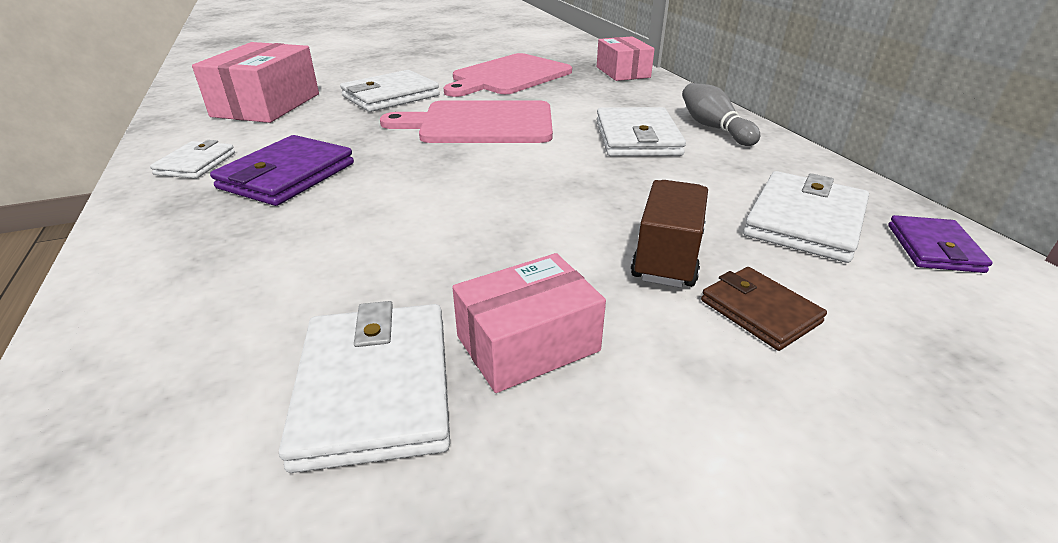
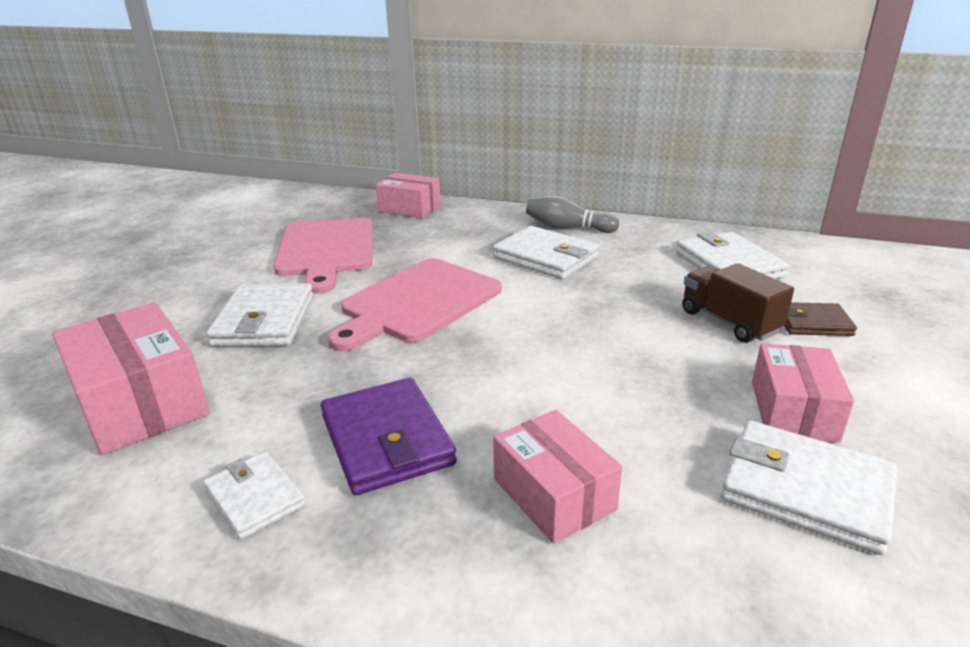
camera: 50 degrees left, 5 degrees down
purple wallet [888,215,993,273] -> none
none -> pink box [493,410,622,544]

